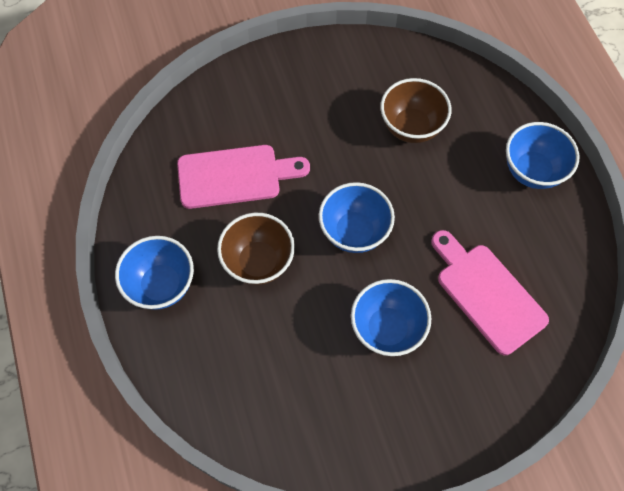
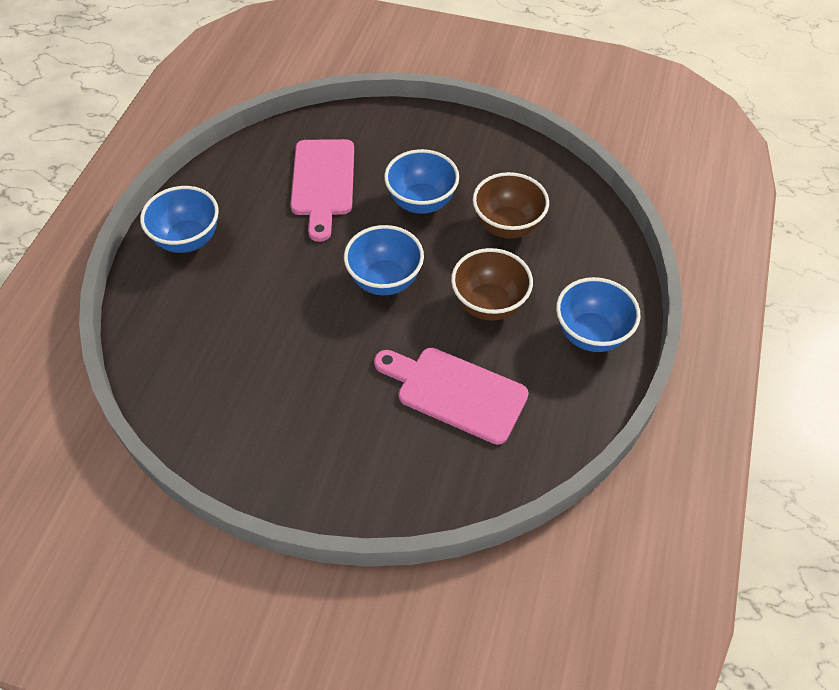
camera: 145 degrees left, 10 degrees down
brown bowl [380,78,451,143] -> brown bowl moved to [473,172,549,239]

